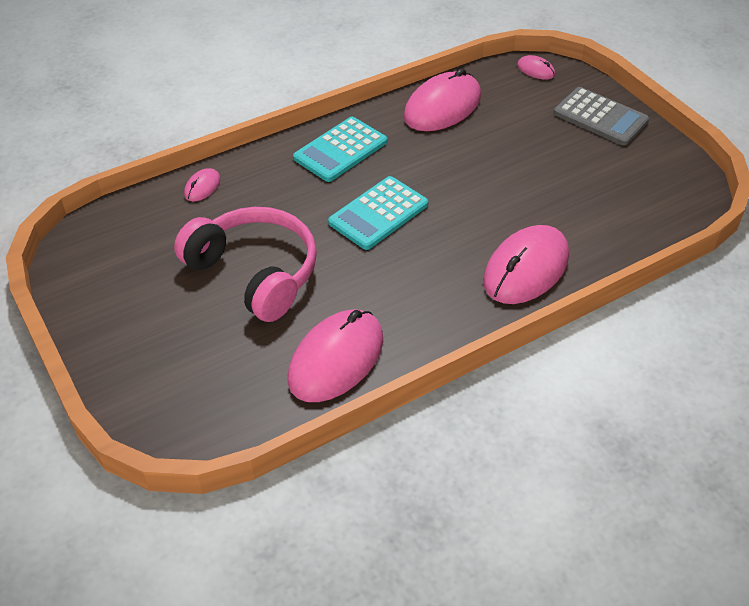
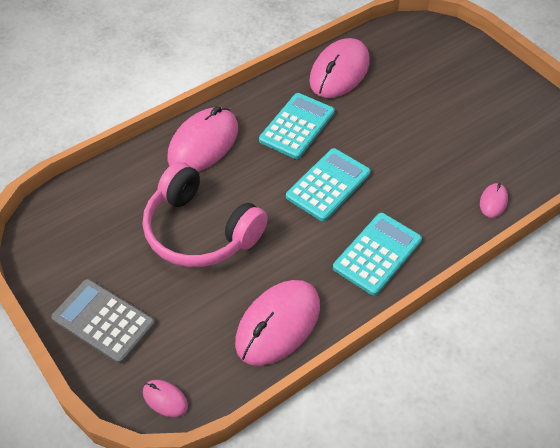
camera: 175 degrees right, 5 degrees up
pink headphones [174,207,317,322] -> pink headphones moved to [143,162,268,267]
none -> turquoise calculator [259,93,335,159]

